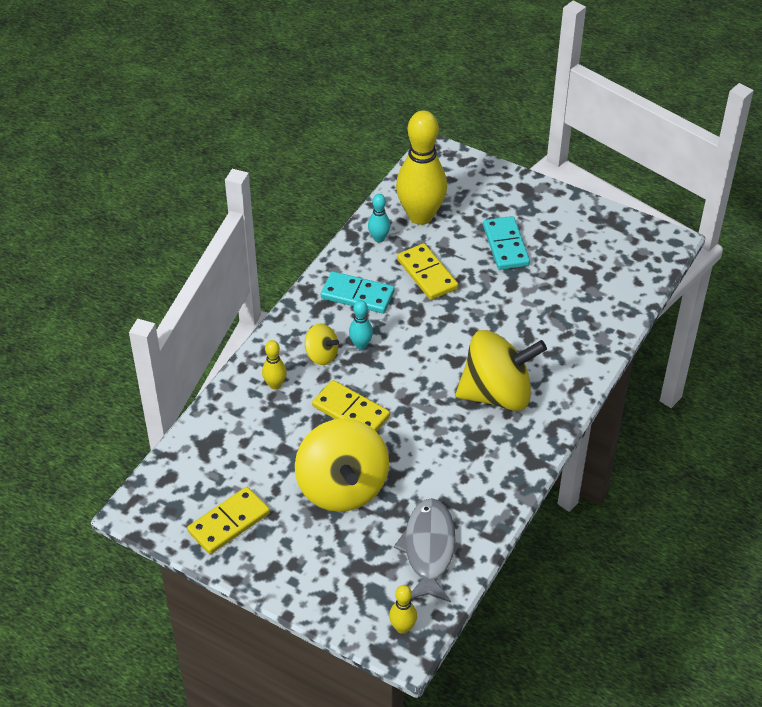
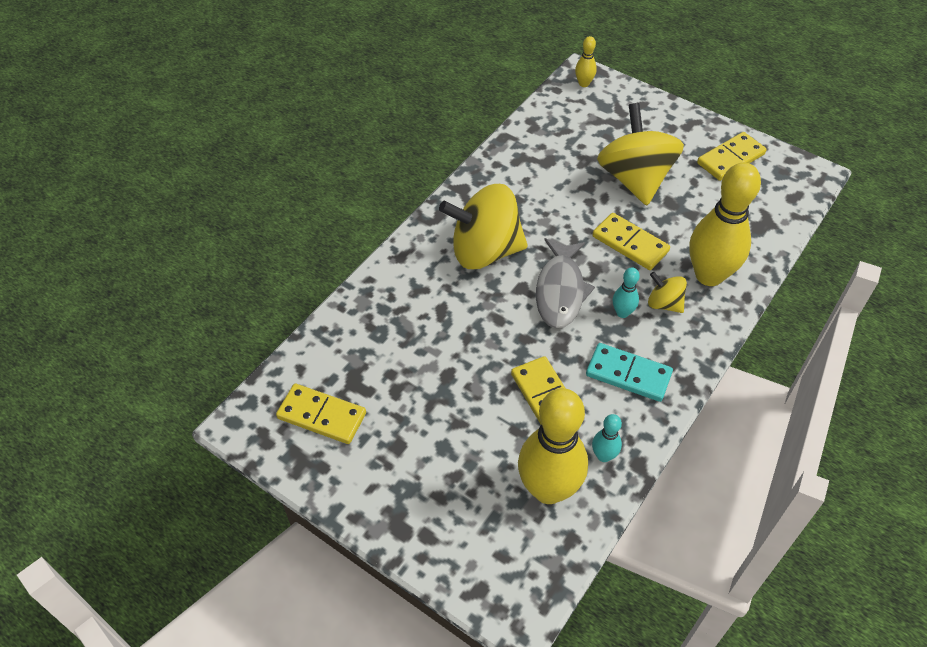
camera: 175 degrees left, 5 degrees up
yellow bowling pin [262,340,287,390] -> yellow bowling pin [689,162,761,286], size x2.27
grey fish [394,498,455,602] -> grey fish moved to [536,238,595,328]
turquoise domino [483,216,530,270] -> none
none -> yellow domino [276,384,366,444]

